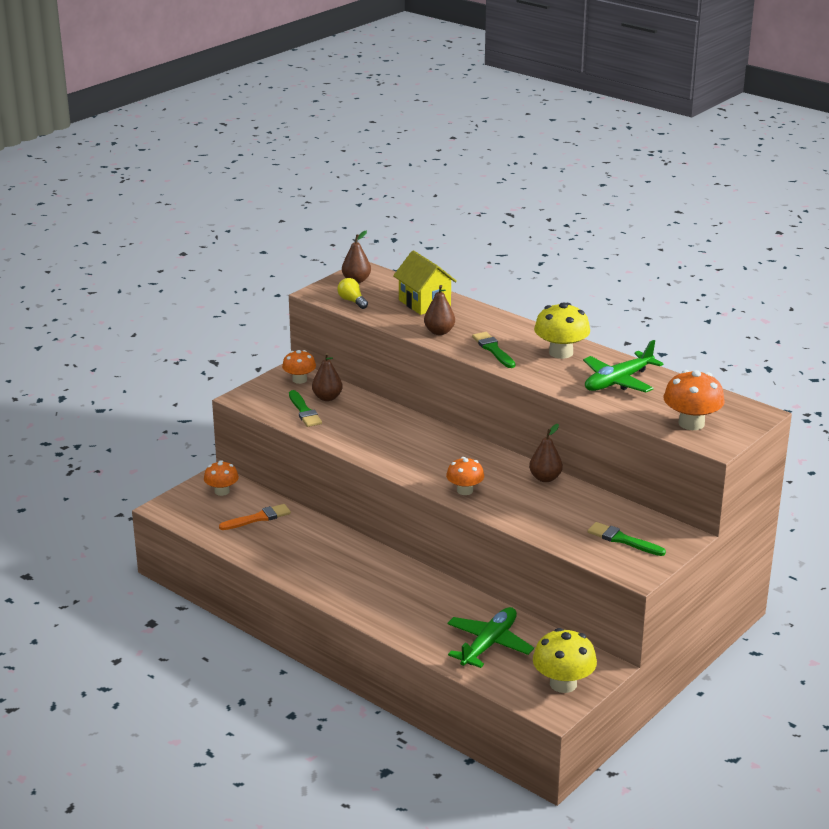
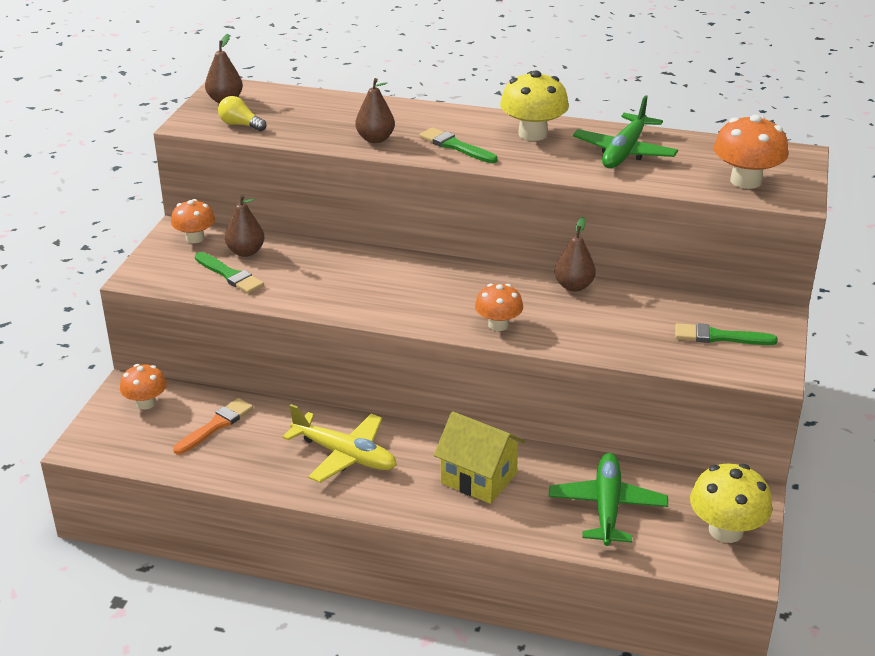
camera: 25 degrees left, 5 degrees up
yellow house [393,250,457,315] -> yellow house moved to [434,412,525,504]
none -> yellow plane [282,404,397,483]

